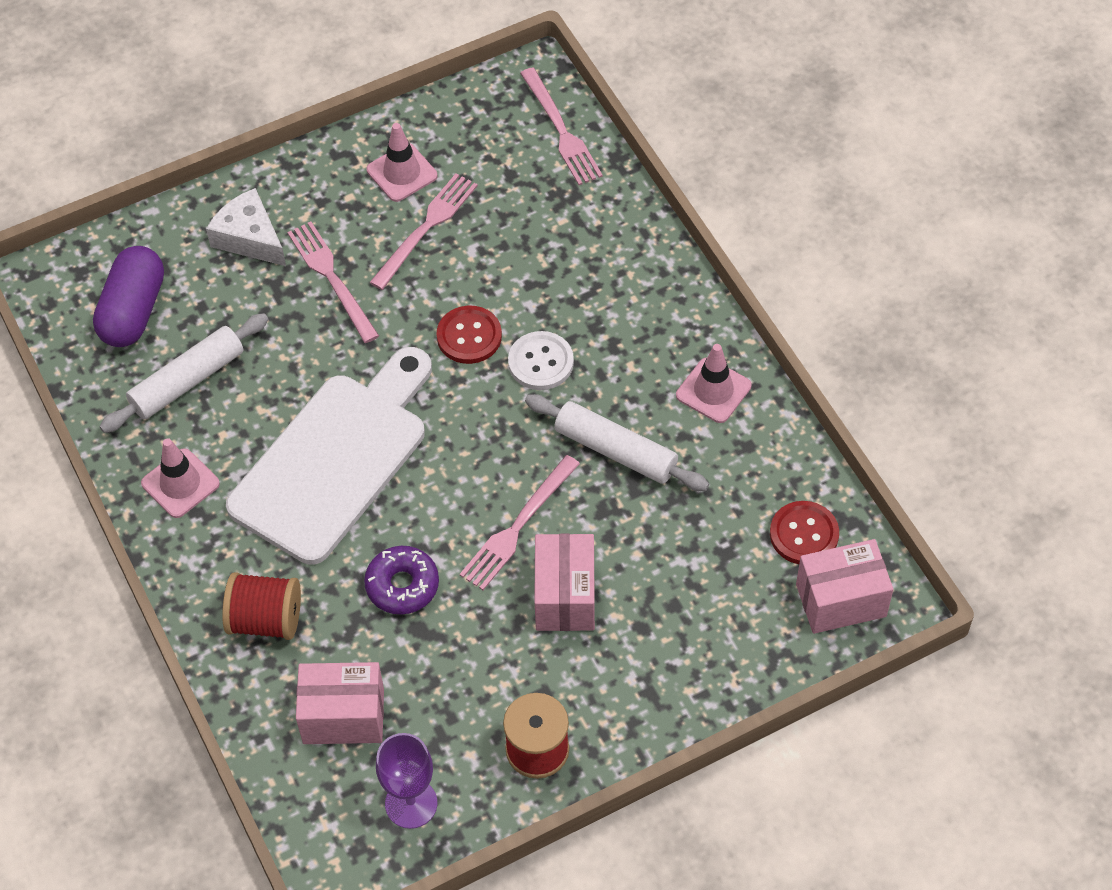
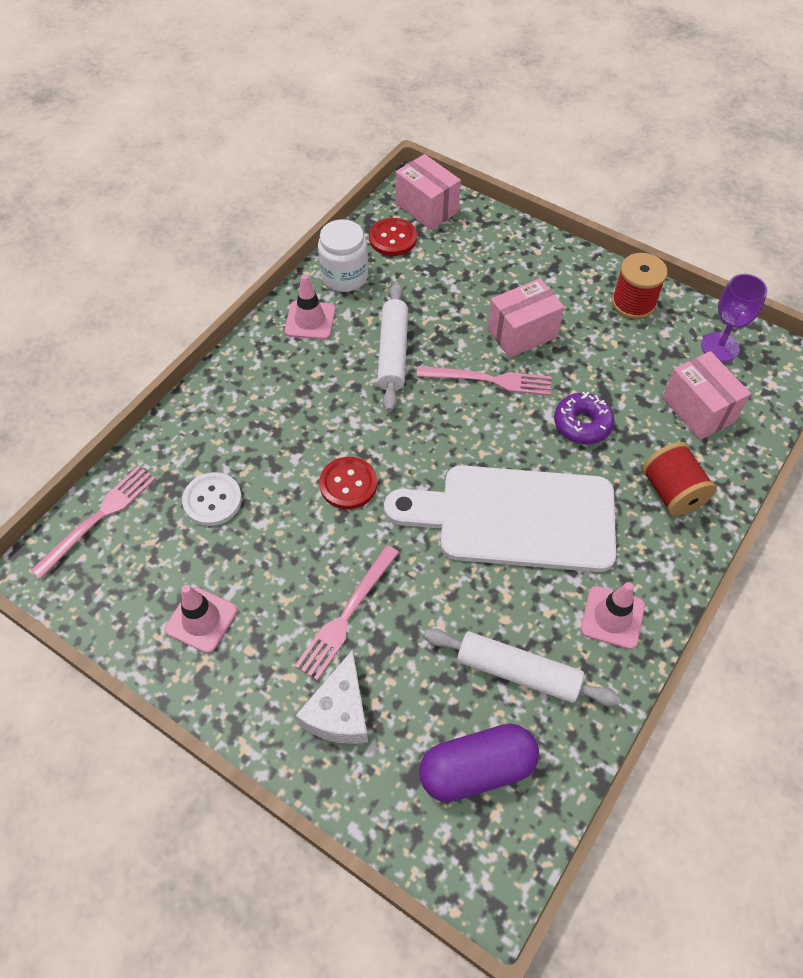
camera: 120 degrees left, 0 degrees up
pink fork [369,173,478,290] -> none
white button [508,331,574,390] -> white button moved to [182,472,242,526]
none -> white jar [318,219,368,292]

